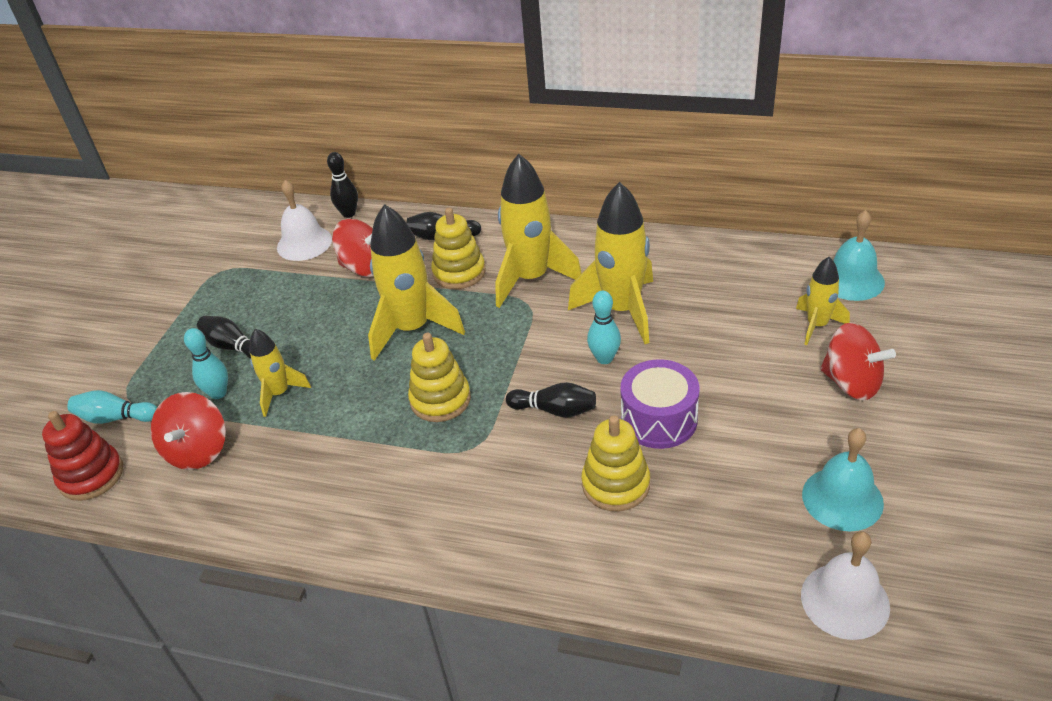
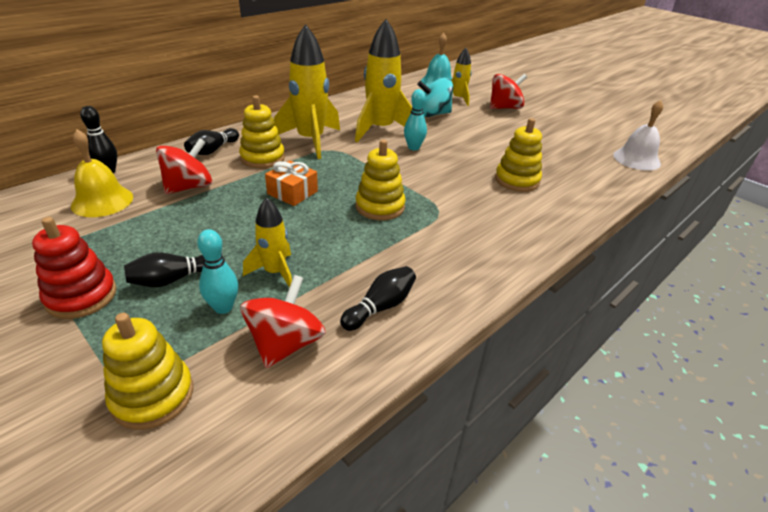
camera: 65 degrees left, 5 degrees down
red stacking toy [42,411,123,501] -> red stacking toy moved to [32,217,117,319]
turquoise bowling pin [67,390,157,424] -> yellow stacking toy [102,313,193,430]
red spinning top [151,392,226,470] -> red spinning top turned 105 degrees counterclockwise [240,275,325,368]
white bell [277,180,332,261] -> yellow bell [71,129,133,217]
yellow rocket [368,204,465,361] -> orange gift [265,161,318,206]
black bowling pin [506,382,596,418] -> black bowling pin moved to [340,266,416,331]
purple drum [620,359,699,449] -> none
turquoise bell [802,428,884,531] -> none
none -> turquoise spinning top [417,78,453,117]

